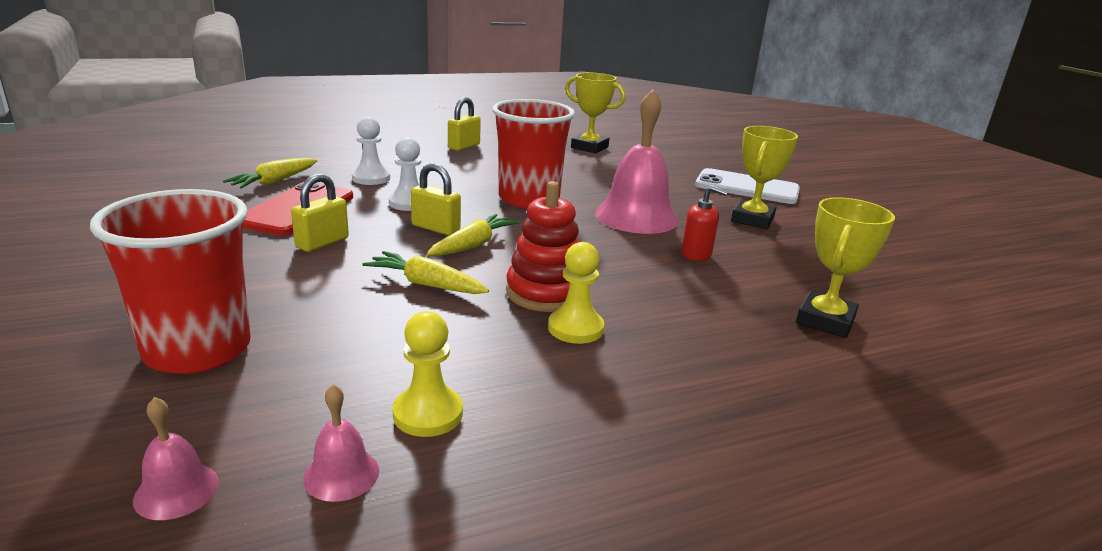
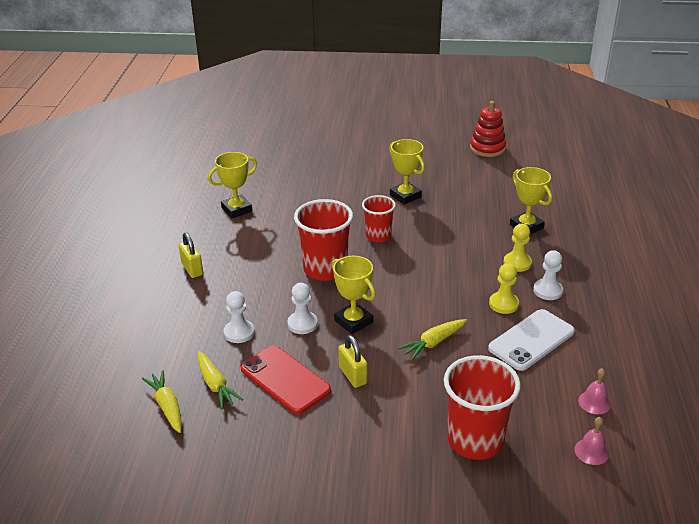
camera: 60 degrees left, 10 degrees up
yellow pawn [393,311,463,437] -> yellow pawn moved to [504,224,532,272]
yellow padlock [411,163,461,235] -> yellow trophy [332,256,376,334]
yellow carrot [427,214,519,256] -> yellow carrot moved to [142,370,182,433]
red stacking toy [506,181,580,312] -> red stacking toy moved to [470,101,506,157]
pink bell [595,89,679,234] -> red cup [362,195,396,242]
red soap dispenser [682,185,728,261] -> none
white phone [695,168,800,204] -> white phone moved to [488,309,575,371]
none -> white pawn [533,250,563,300]

